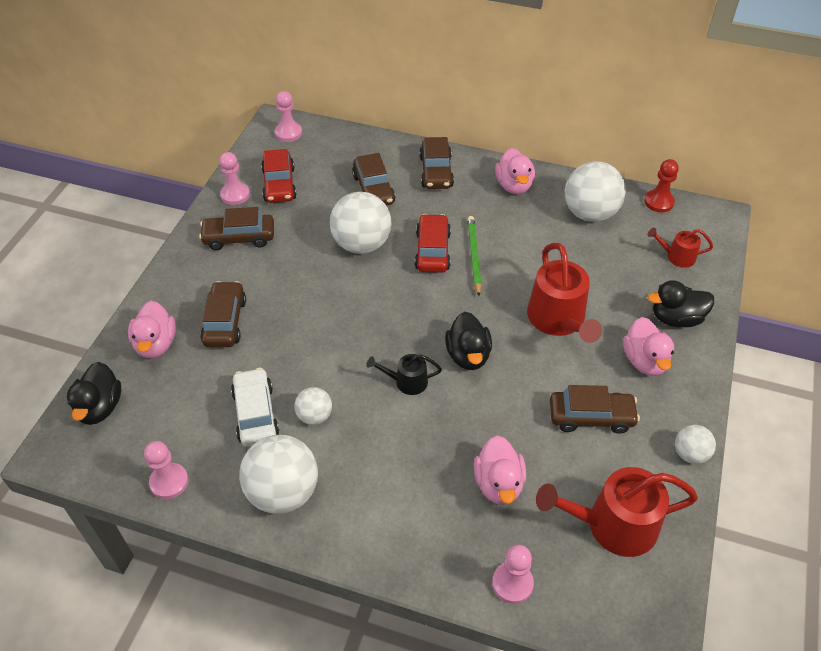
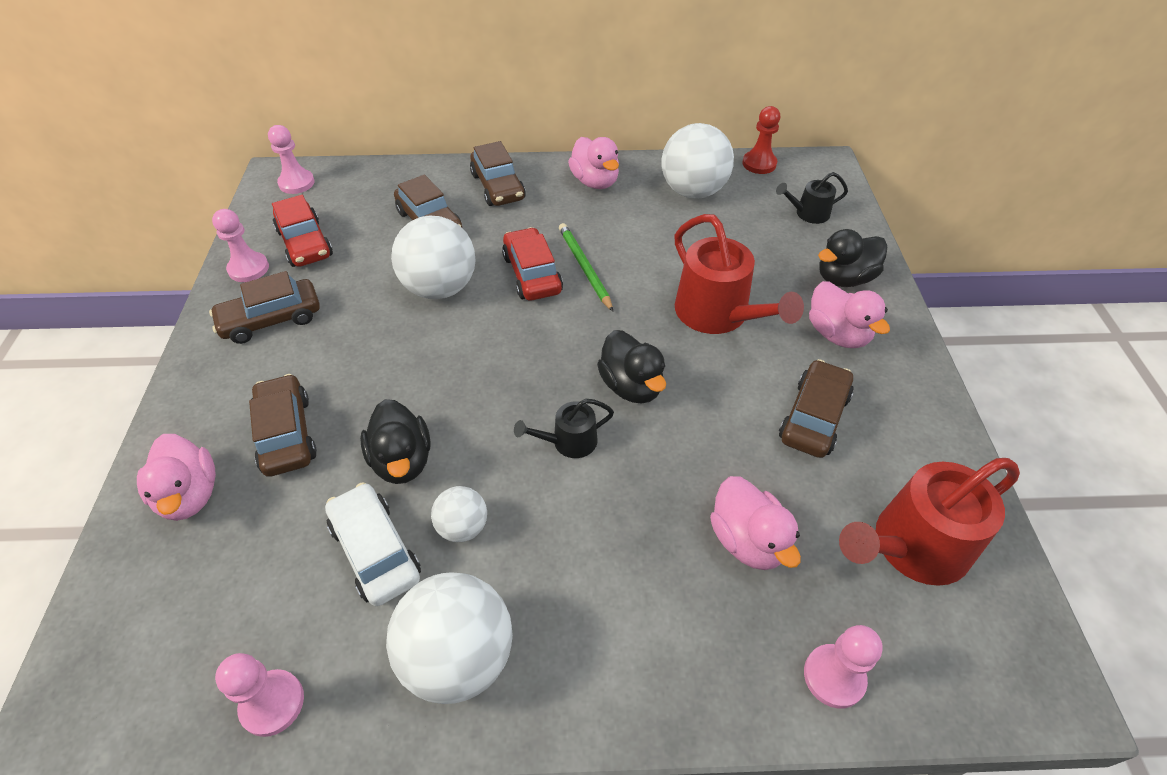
camera: 20 degrees left, 0 degrees up
black duck [67,362,121,425] -> black duck moved to [360,399,431,484]
brown car [550,385,640,434] -> brown car turned 45 degrees counterclockwise [779,359,854,458]
red watering can [647,228,713,268] -> black watering can [776,172,848,224]
white ball [675,425,716,464] -> none

